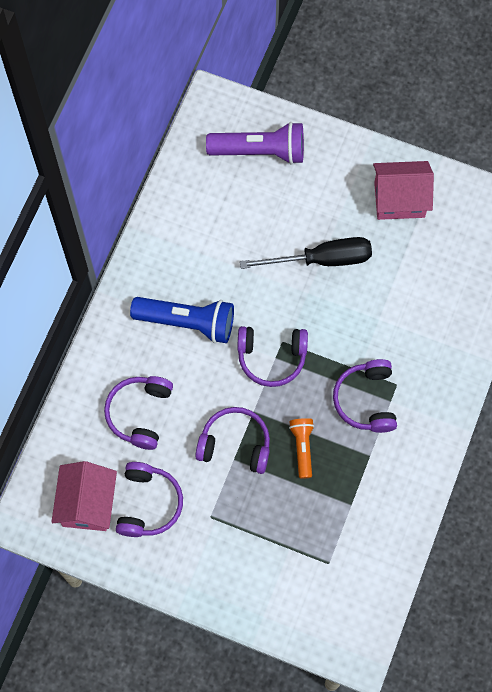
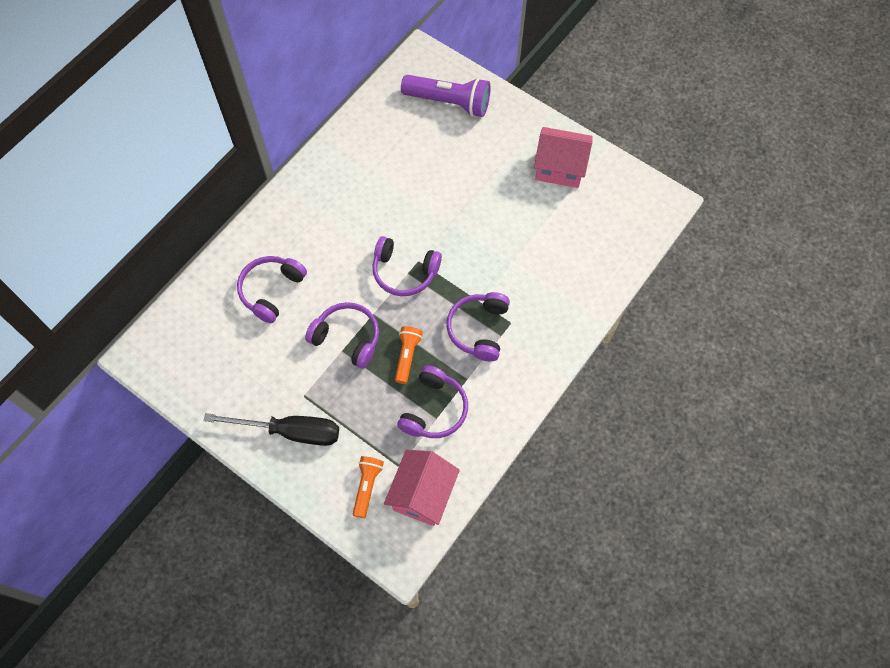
camera: 15 degrees right, 5 degrees down
pink house [51,461,117,531] -> pink house moved to [384,450,460,526]
purple headphones [116,462,183,537] -> purple headphones moved to [397,365,468,438]
blue flashlight [130,297,234,343] -> none
black screwdriver [240,237,372,269] -> black screwdriver moved to [203,413,339,446]
none -> orange flashlight [353,456,384,518]

